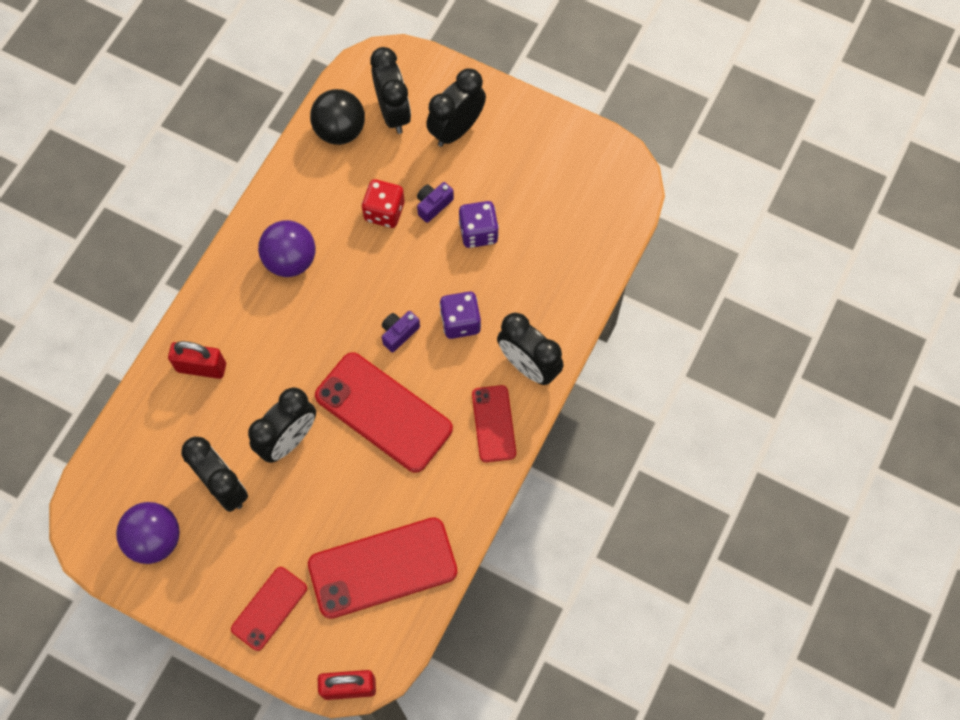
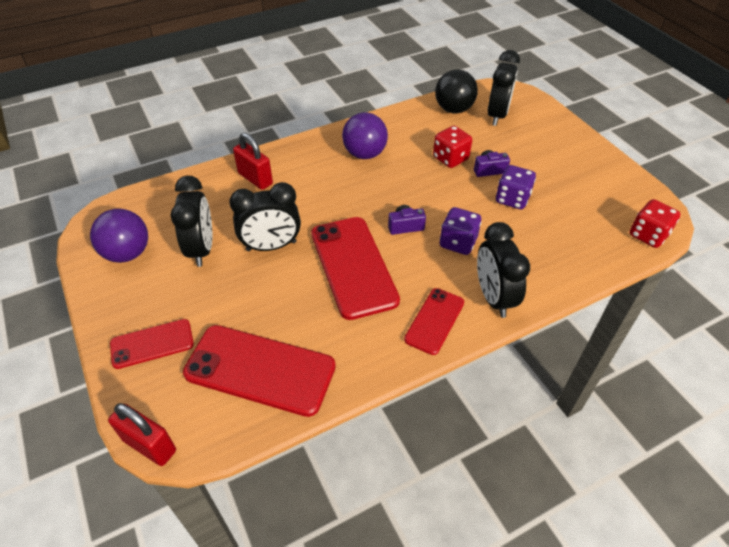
camera: 35 degrees right, 20 degrees down
black clock [426,68,486,147] -> none
none -> red dice [630,199,680,248]

